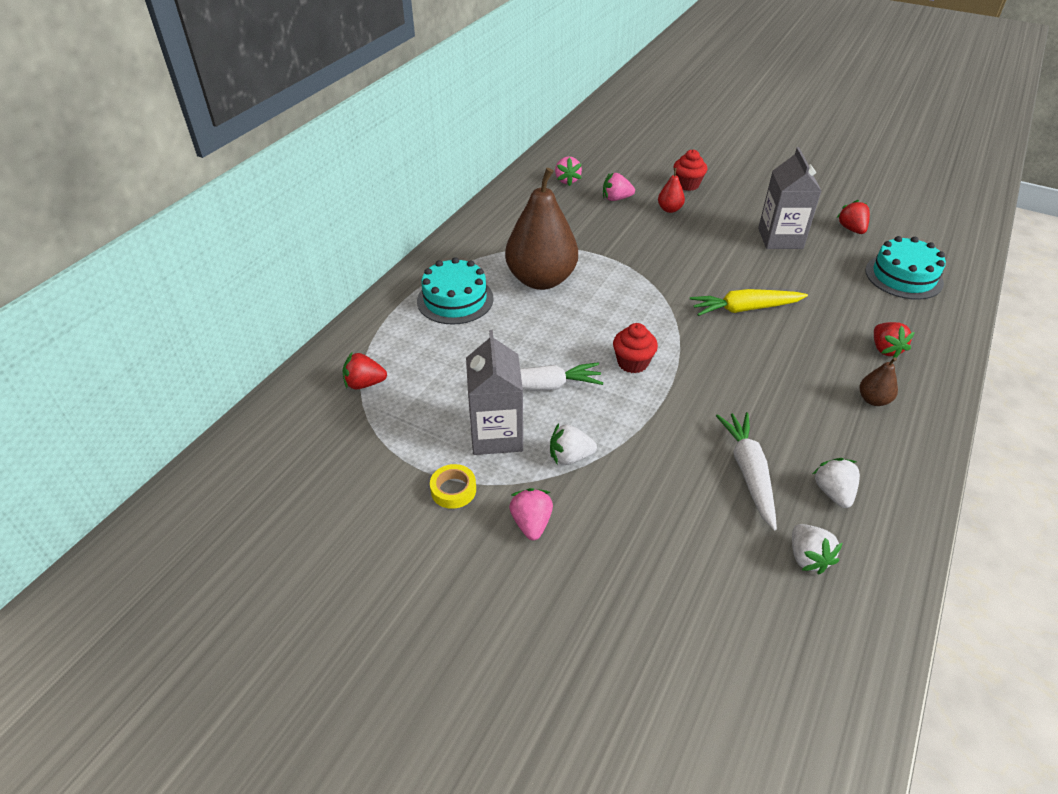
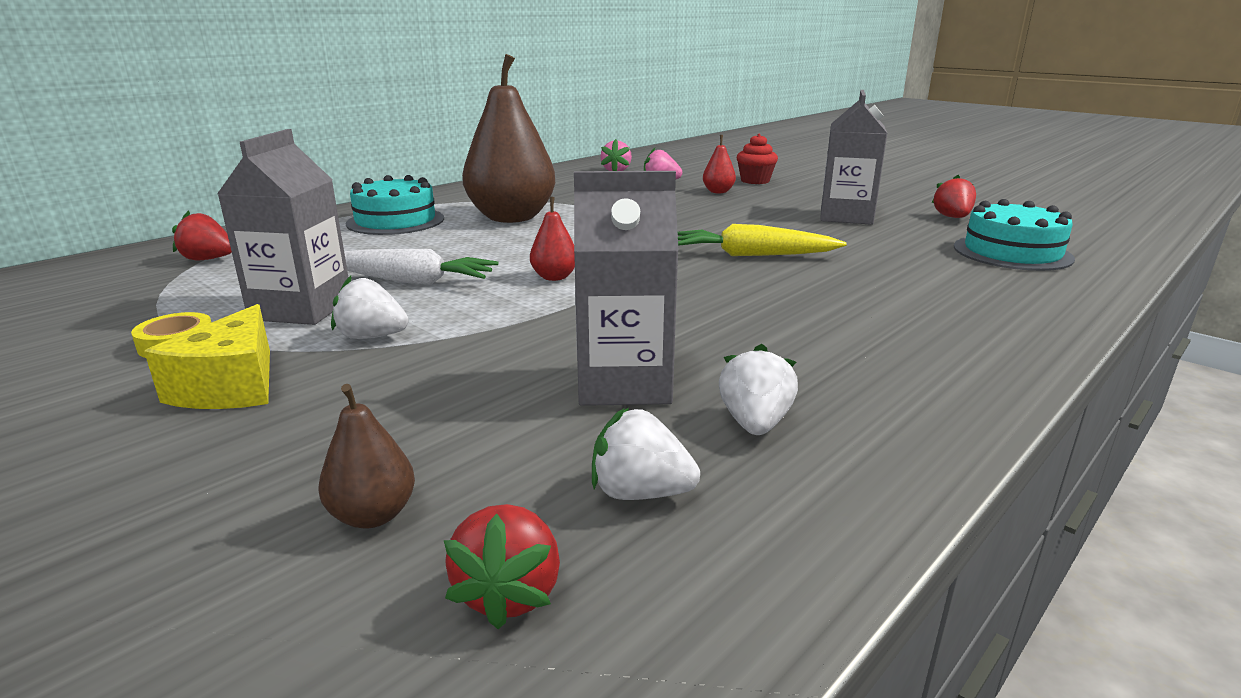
camera: 15 degrees right, 20 degrees down
pink strawberry [509,488,553,540] -> yellow cheese [144,304,270,409]
red cupcake [613,323,658,373] -> red pear [530,197,575,281]
white carrot [716,412,777,530] -> grey carton [574,171,678,406]
white strawberry [792,524,843,574] -> white strawberry turned 105 degrees clockwise [592,408,700,500]
brown pear [859,357,898,406] -> brown pear moved to [318,384,415,528]
red strawberry [874,322,915,358] -> red strawberry moved to [444,504,560,629]

